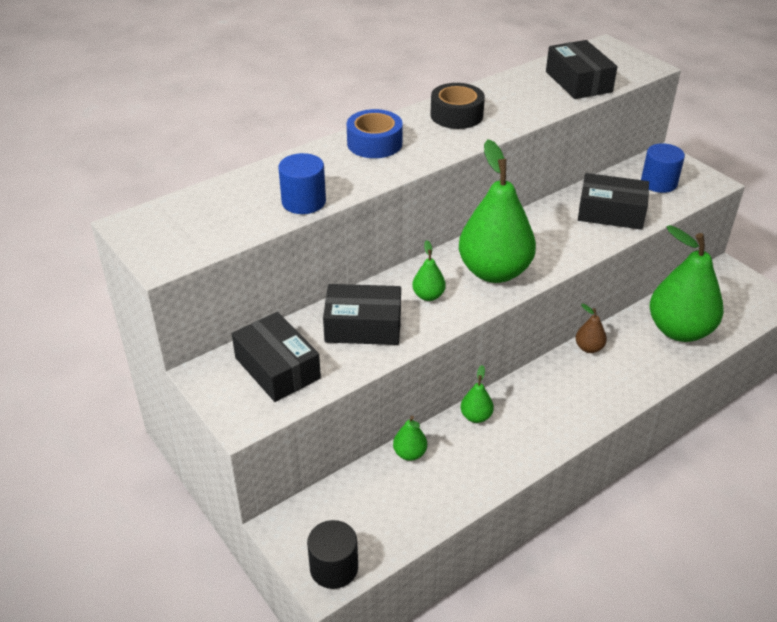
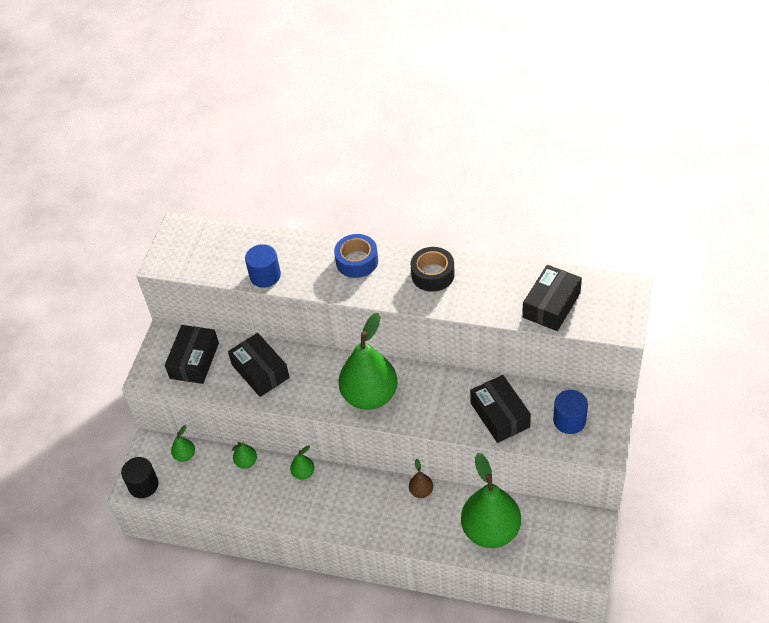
camera: 55 degrees right, 10 degrees up
green pear [412,240,446,301] -> green pear moved to [171,425,195,462]

